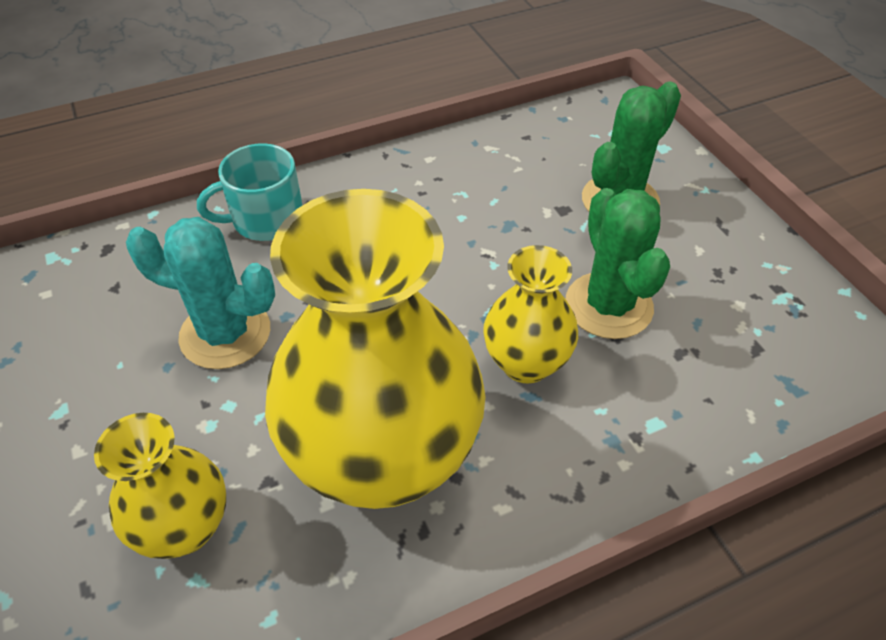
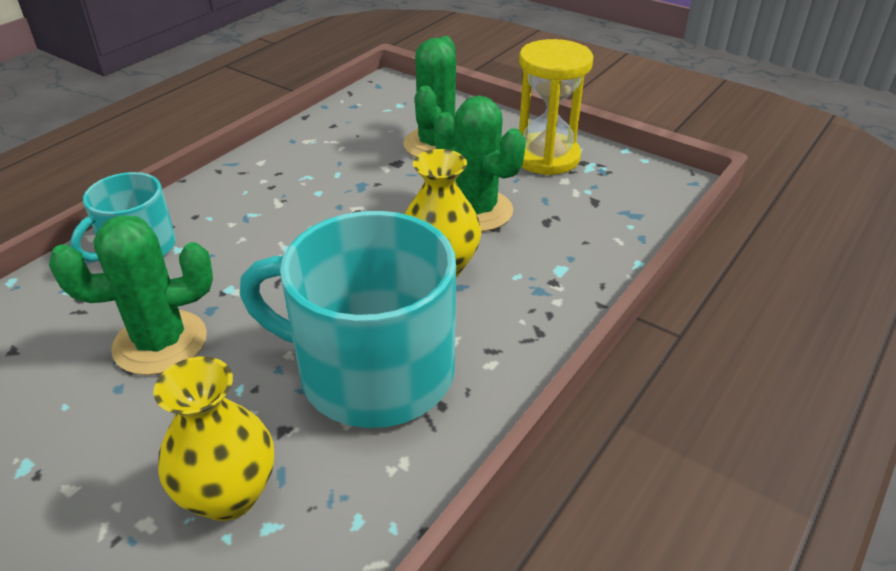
camera: 30 degrees left, 10 degrees down
turquoise cactus [126,217,275,369] -> green cactus [49,215,213,375]
yellow vase [265,189,486,509] -> turquoise mug [240,211,456,428]
none -> yellow hourglass [519,39,594,175]

